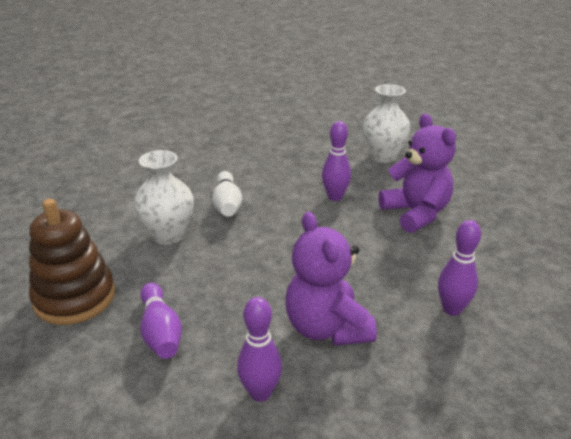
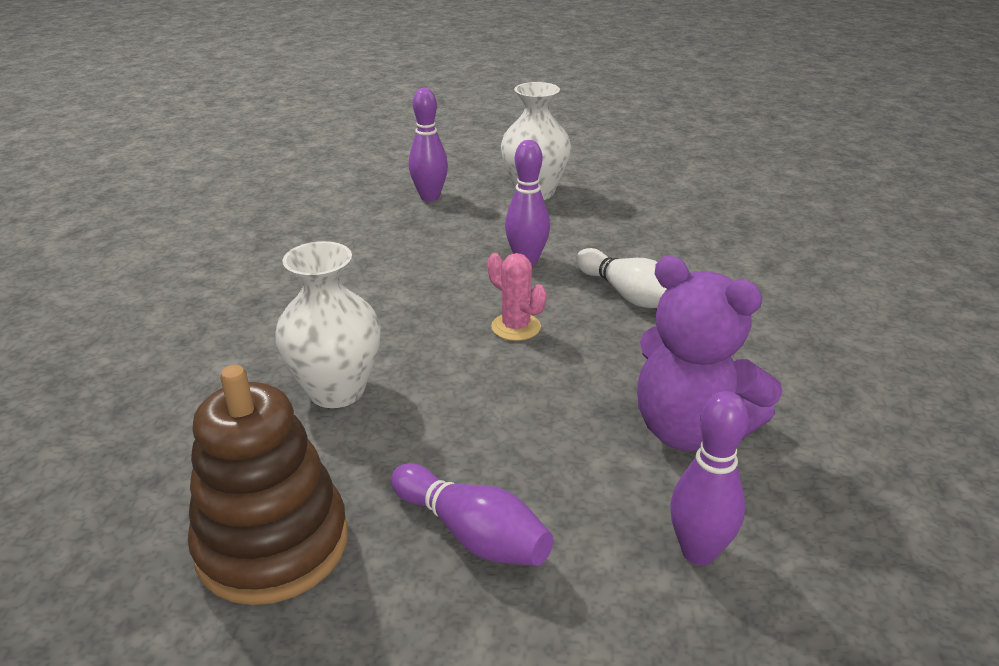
camera: 30 degrees left, 0 degrees up
white bowling pin [212,171,242,217] -> white bowling pin moved to [576,248,666,308]
purple teddy bear [378,114,456,233] -> none
purple bowling pin [438,220,481,316] -> purple bowling pin moved to [409,88,448,201]
none -> pink cactus [488,253,546,341]

